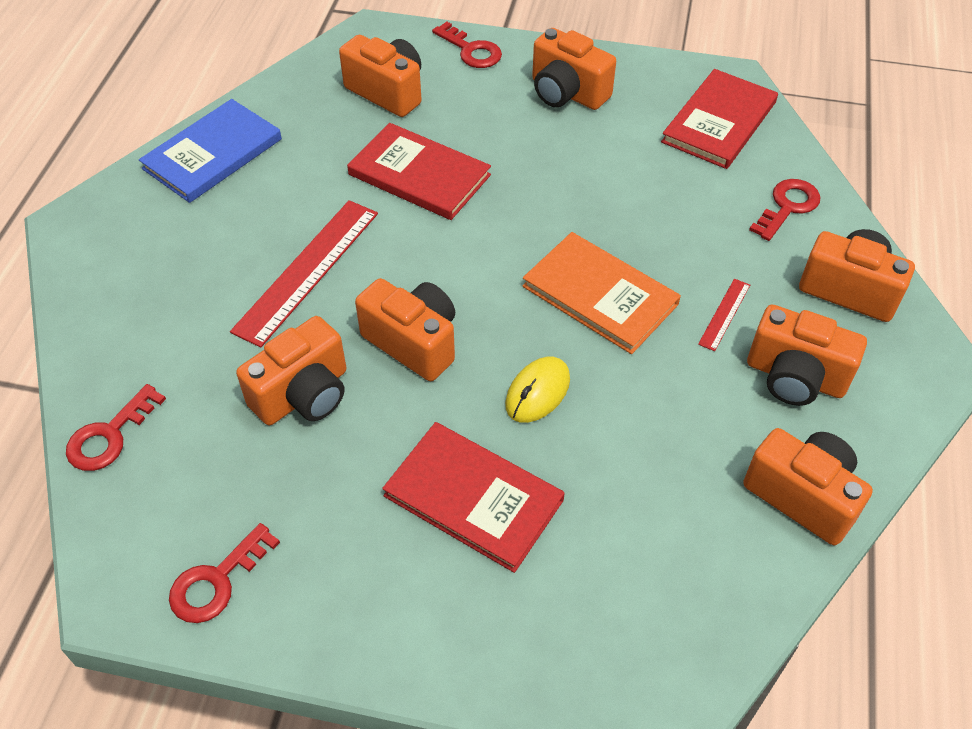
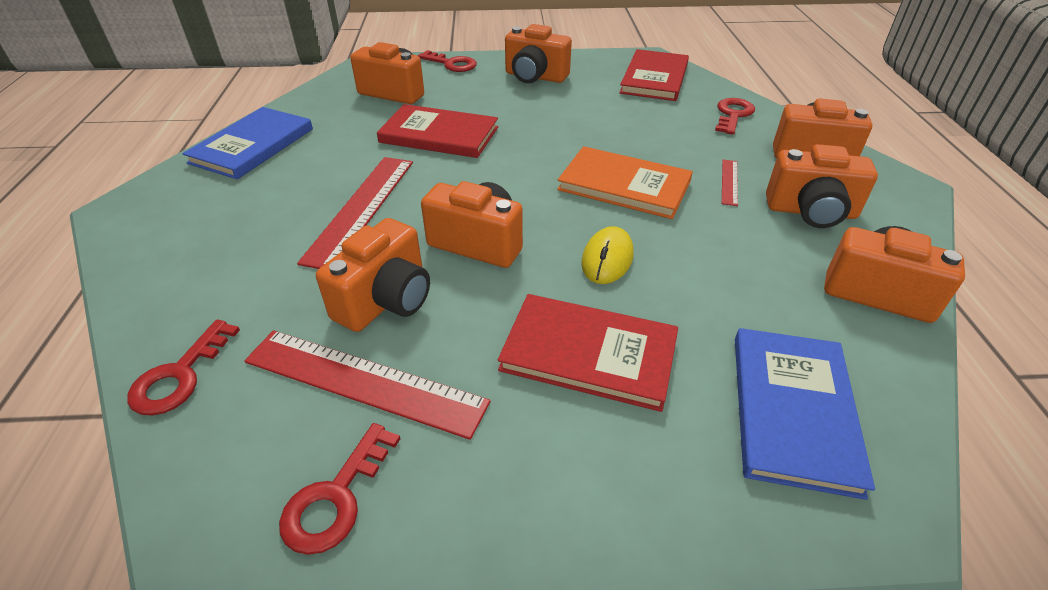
camera: 15 degrees left, 10 degrees down
none -> red ruler [244,330,491,440]
none -> blue book [735,328,875,500]

